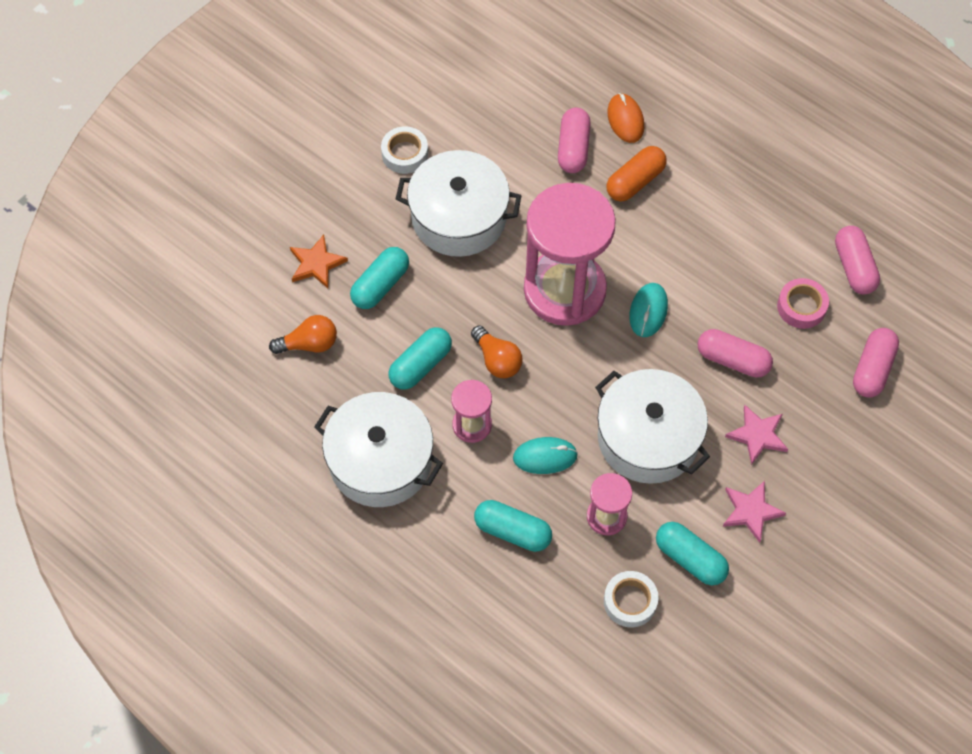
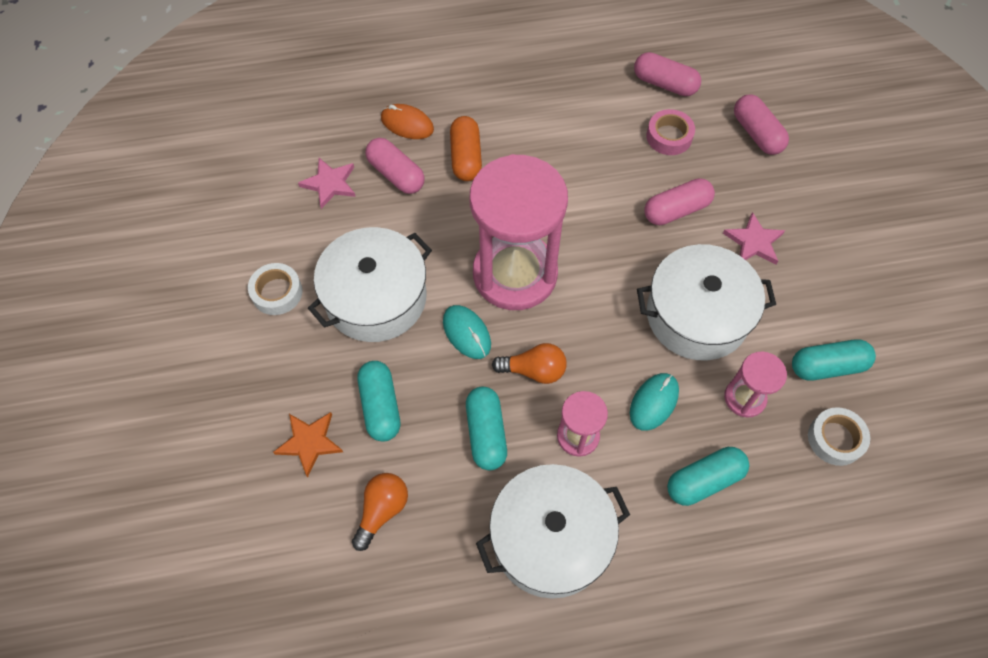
camera: 50 degrees left, 0 degrees up
turquoise mouse [629,283,668,337] -> turquoise mouse moved to [443,305,491,359]
pink star [723,481,786,543] -> pink star moved to [298,158,356,209]

